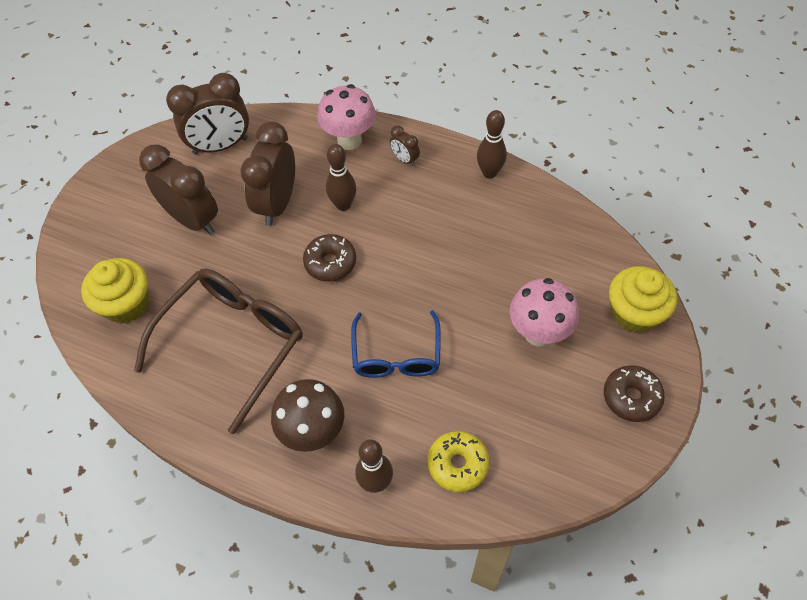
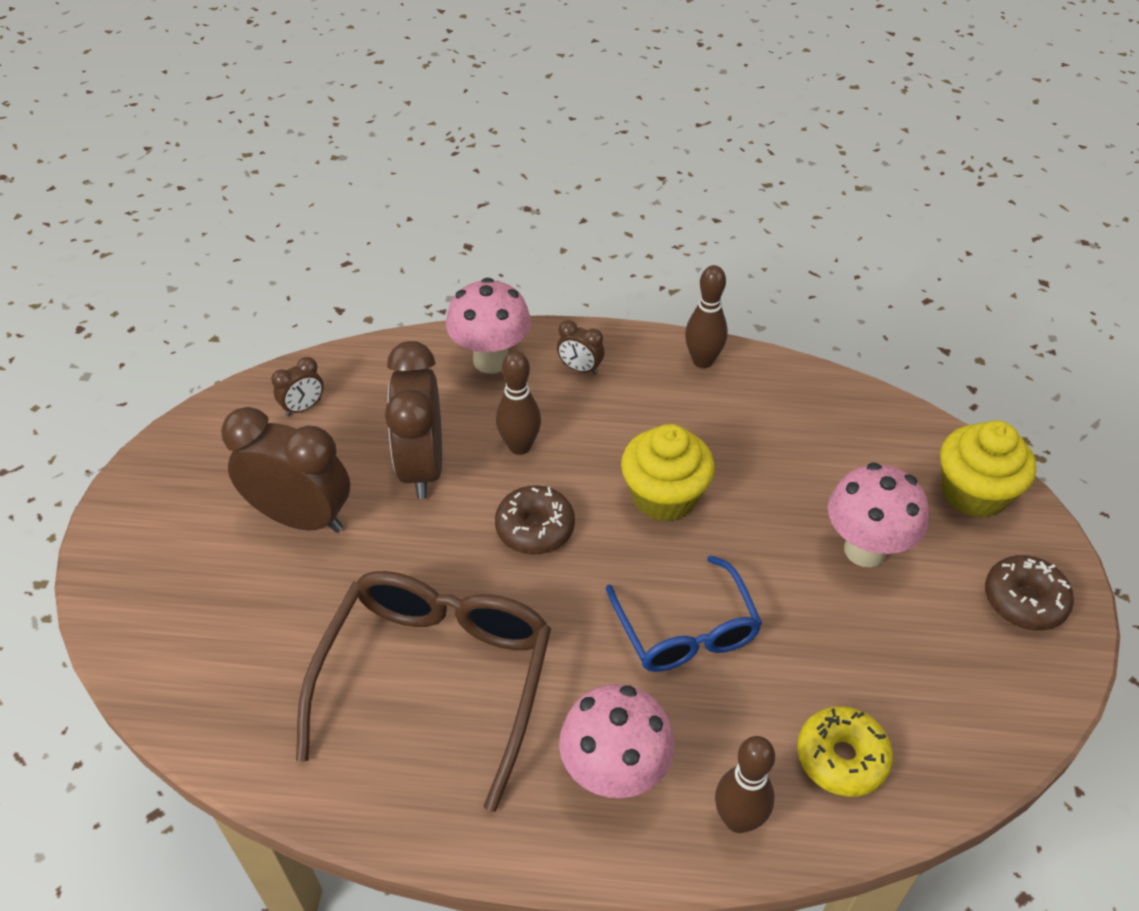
camera: 20 degrees left, 10 degrees down
yellow cupcake [81,258,148,323] -> yellow cupcake moved to [621,424,715,522]
brown clock [166,73,249,155] -> brown clock [271,357,324,417], size x0.46
brown mushroom [271,379,344,452] -> pink mushroom [559,684,674,798]

